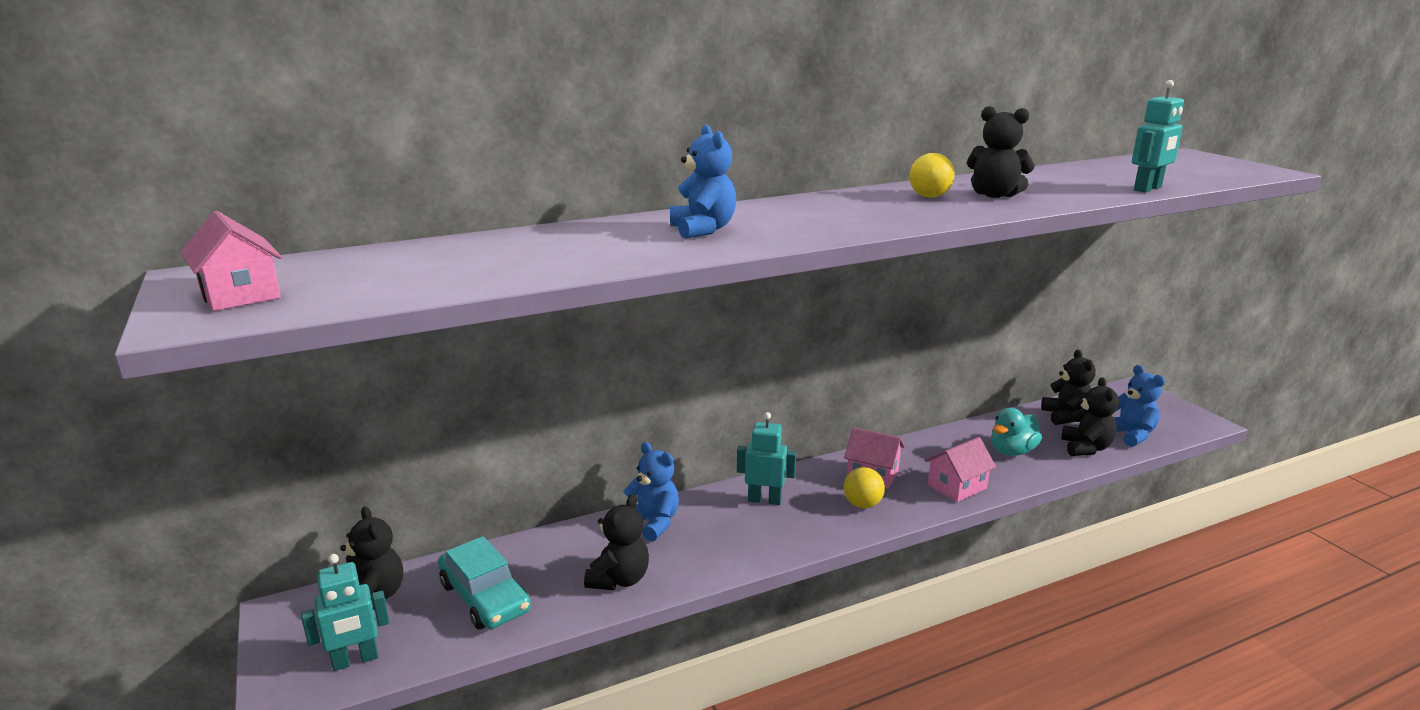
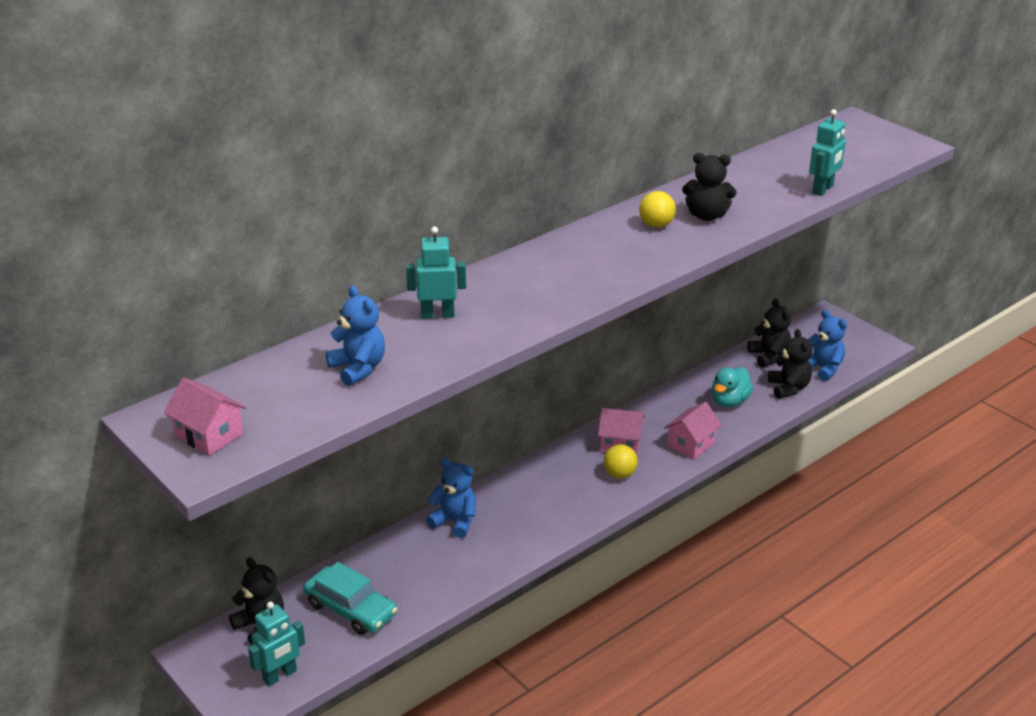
camera: 15 degrees left, 10 degrees up
black teddy bear [584,494,649,590] -> none
blue teddy bear [670,125,736,239] -> blue teddy bear moved to [326,286,385,386]
turquoise robot [737,412,796,505] -> turquoise robot moved to [406,227,466,319]

